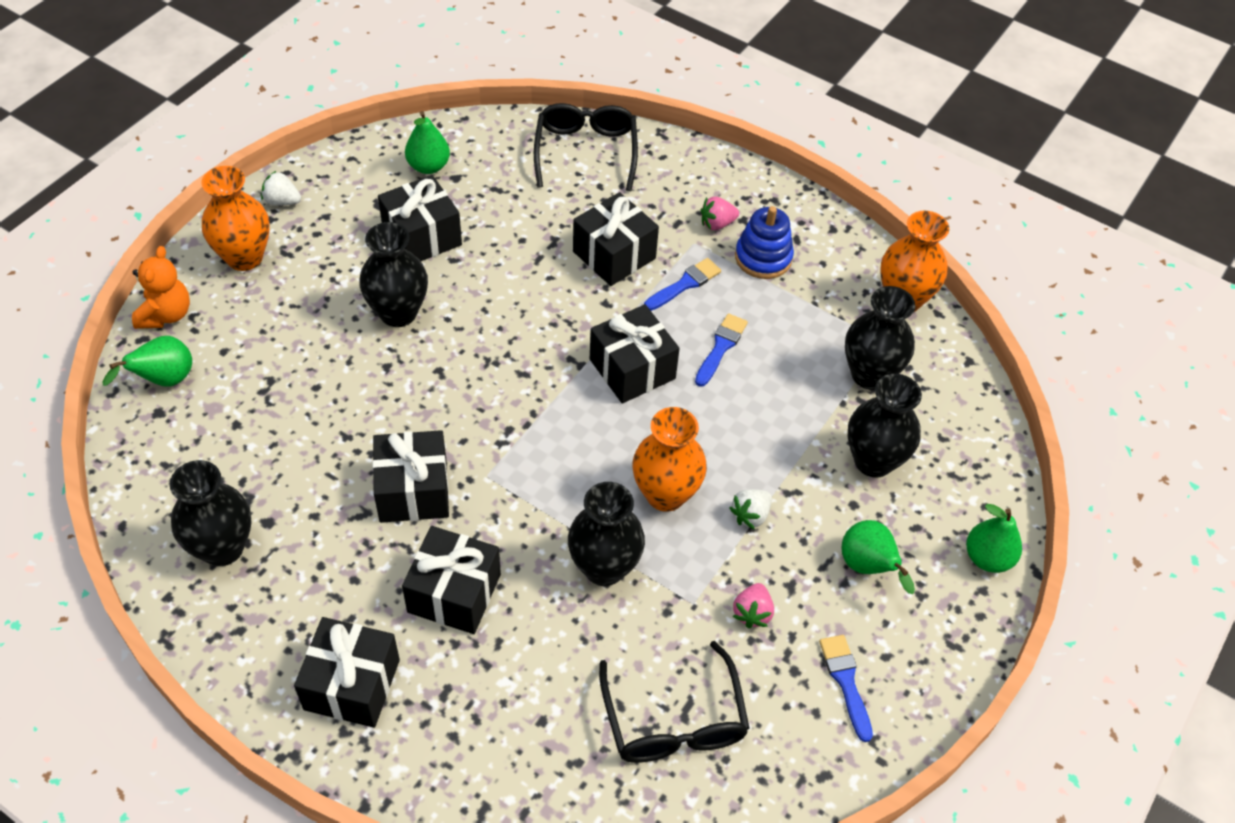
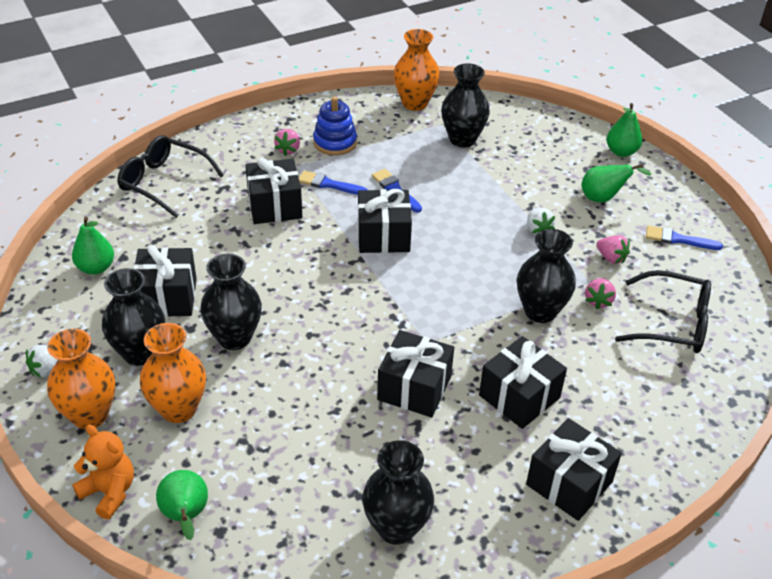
camera: 60 degrees left, 10 degrees down
orange vase [632,407,707,512] -> orange vase moved to [140,323,206,423]
blue brush [644,258,721,311] -> blue brush turned 60 degrees counterclockwise [299,170,368,195]
black vase [848,374,922,478] -> black vase moved to [102,268,165,366]
none -> pink strawberry [585,278,616,309]

